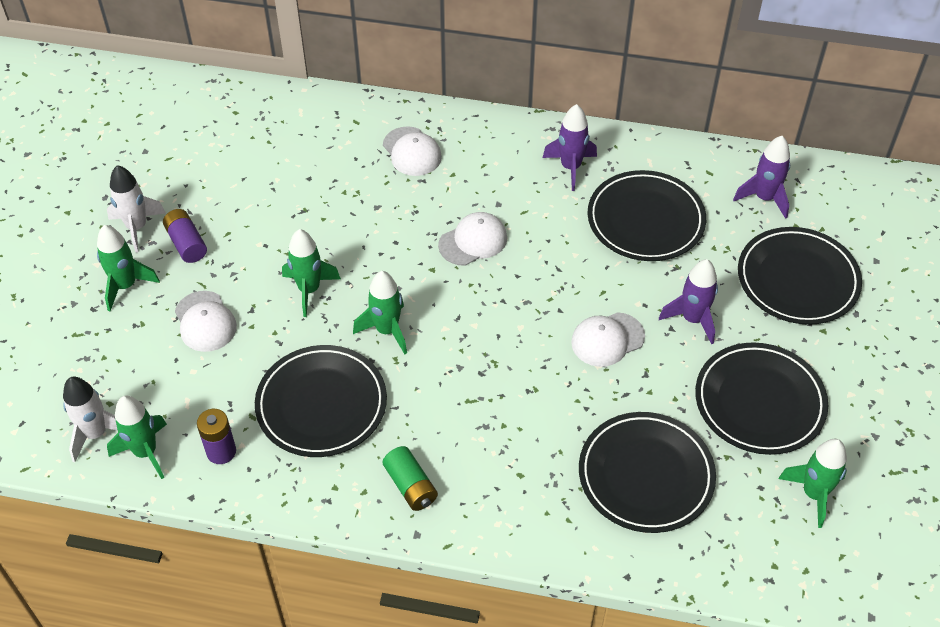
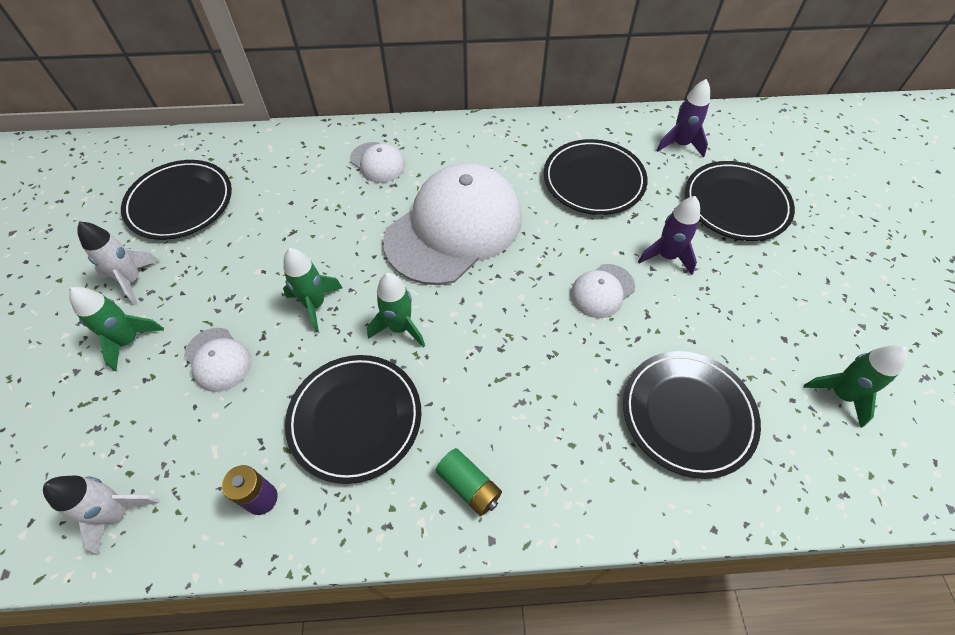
camera: 15 degrees left, 5 degrees up
green rocket [107,396,167,479] -> none
purple battery [163,209,207,263] -> none
white cap [438,212,507,266] -> white cap [383,163,522,285], size x2.30
purple rocket [543,104,597,191] -> none
black plate [695,342,828,455] -> black plate moved to [121,160,232,240]

